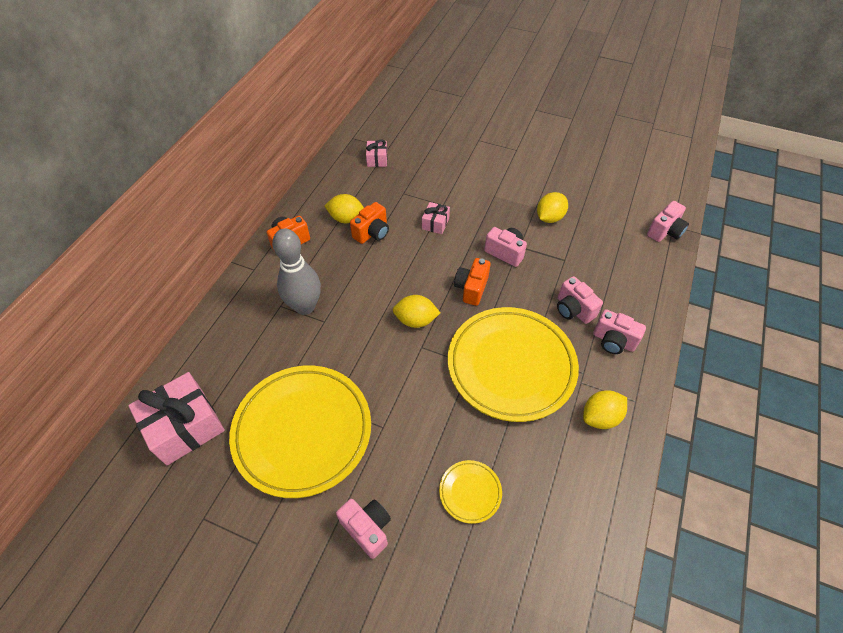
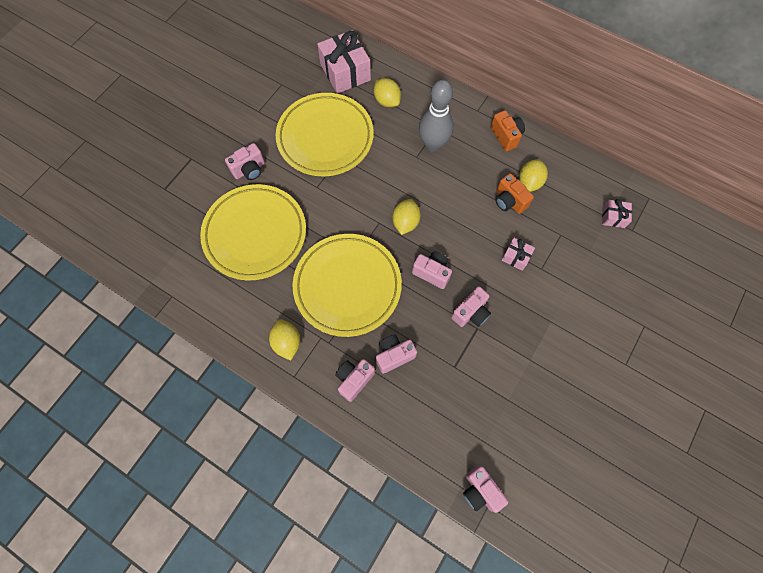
camera: 100 degrees right, 15 degrees up
yellow plate [439,460,502,524] -> yellow plate [200,184,306,280], size x2.35
orange camera [454,258,491,306] -> pink camera [412,251,452,289]
yellow lemon [537,192,568,223] -> yellow lemon moved to [374,78,401,107]

